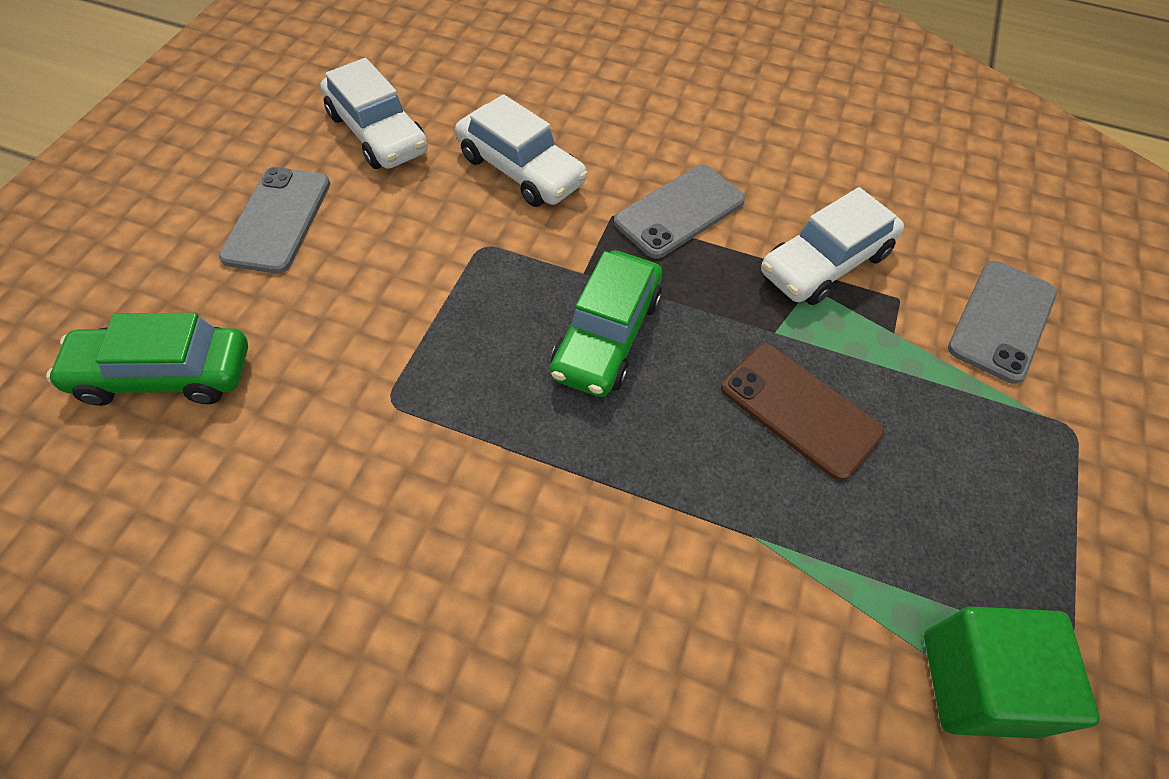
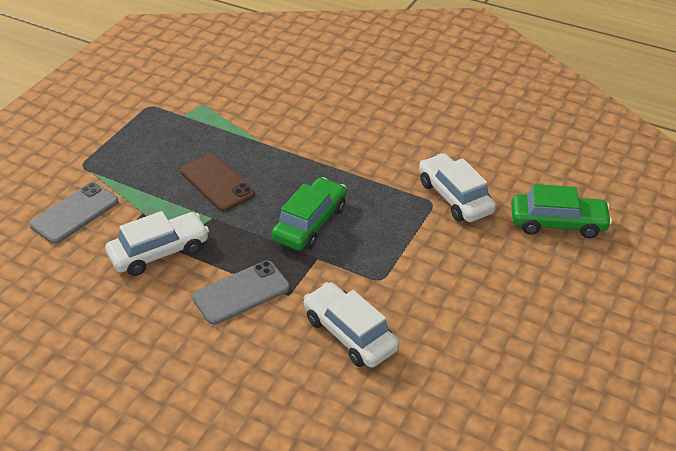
camera: 170 degrees left, 15 degrees down
grey phone [219,167,330,273] -> none
white car [320,58,428,169] -> white car moved to [419,153,496,222]
green cube [924,606,1099,739] -> none

